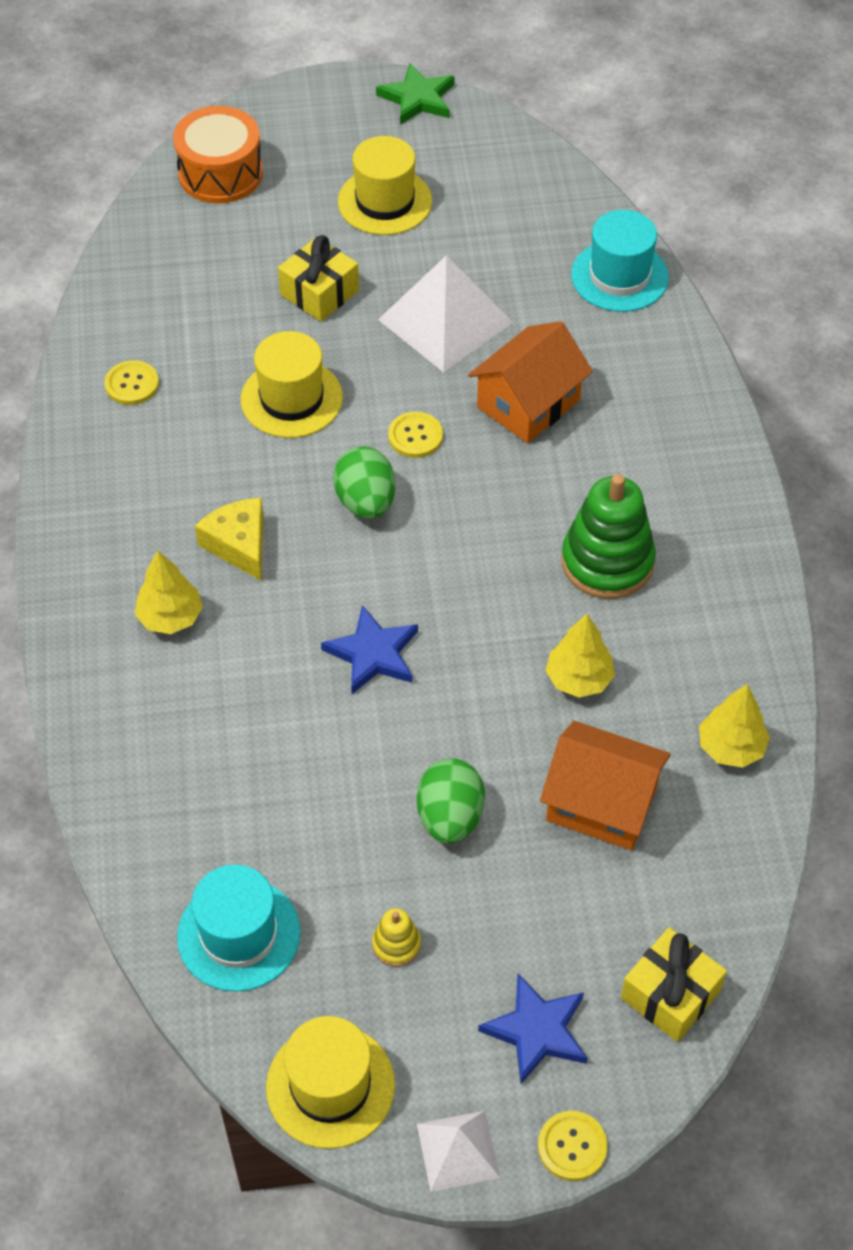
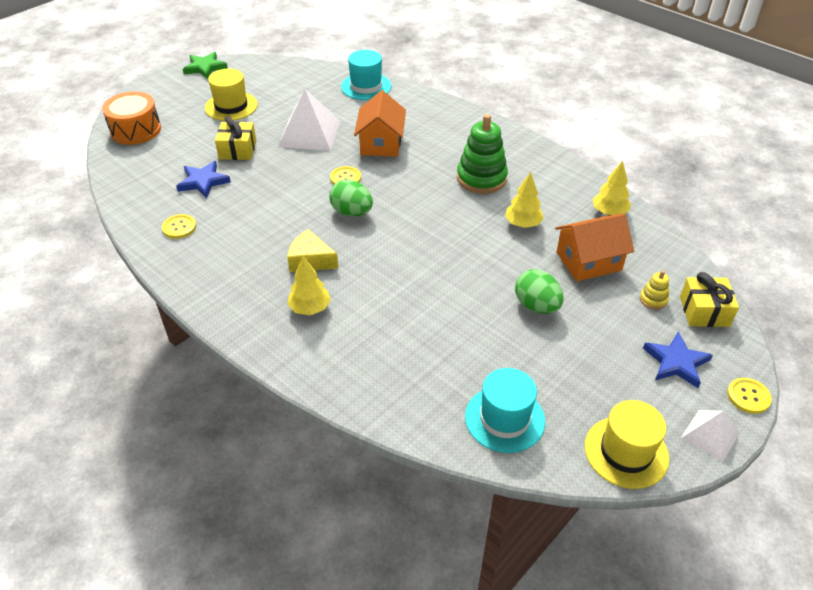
camera: 40 degrees left, 10 degrees down
yellow hat [241,331,343,438] -> none
blue star [321,605,418,694] -> blue star moved to [176,161,231,198]
yellow stacking toy [372,908,421,967] -> yellow stacking toy moved to [640,271,669,310]

